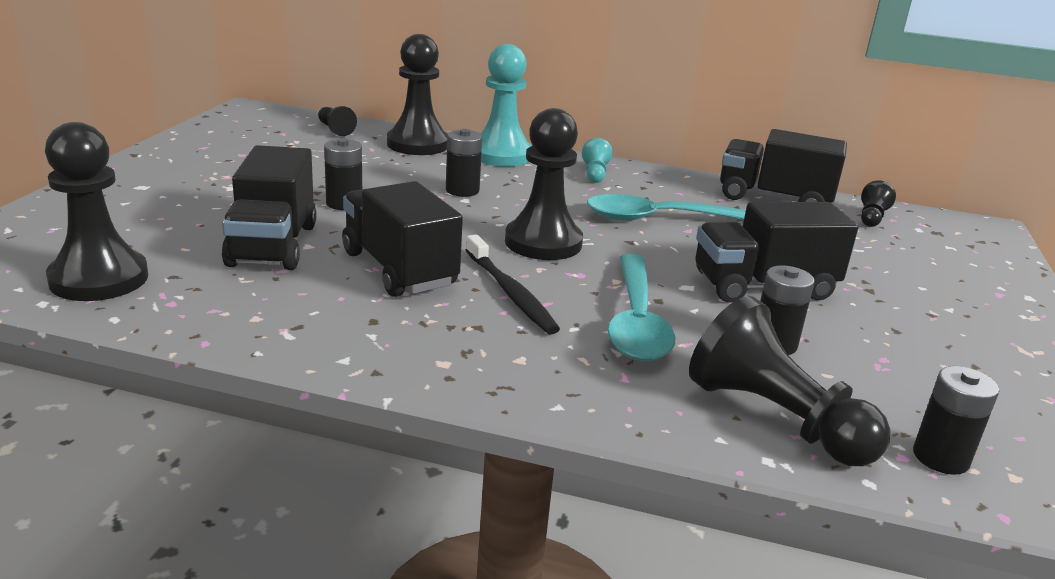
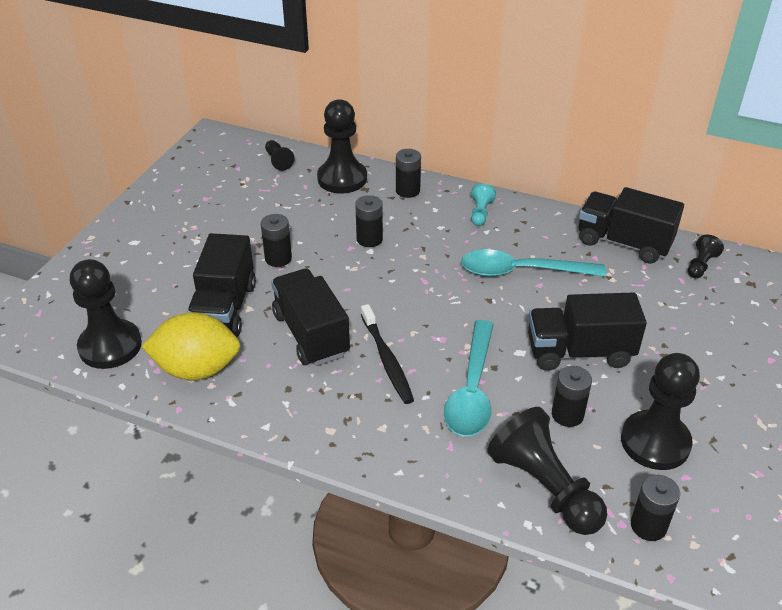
camera: 10 degrees right, 15 degrees up
turquoise pawn [481,44,532,167] -> black battery [396,149,421,198]
black pawn [505,108,583,260] -> black pawn moved to [621,353,700,470]
none -> yellow lemon [141,312,241,380]

